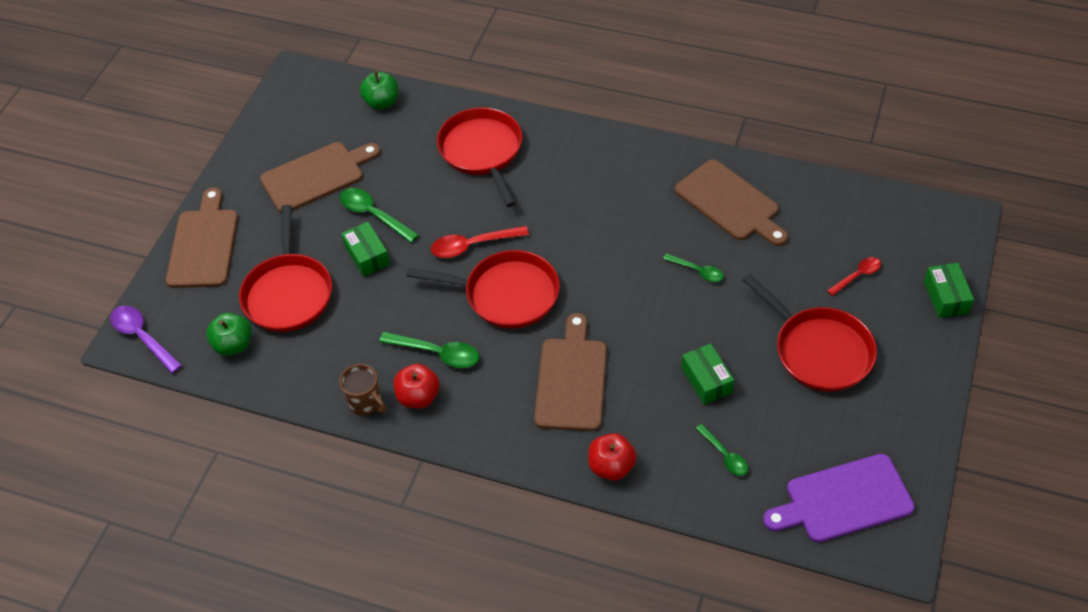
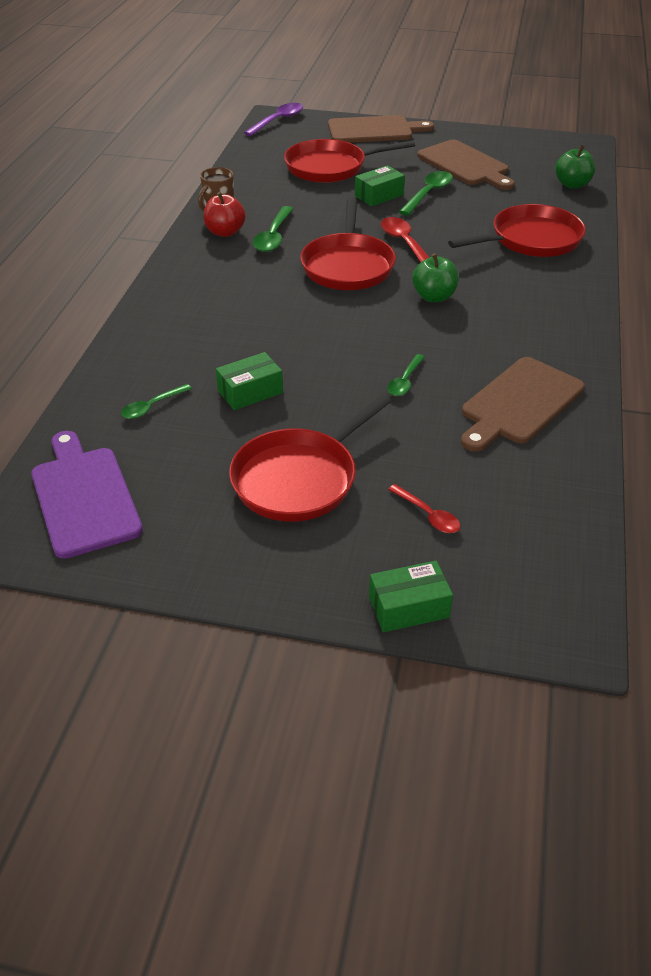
camera: 80 degrees right, 10 degrees down
green apple [206,313,252,356] -> green apple moved to [412,253,459,302]
brown cutting board [534,313,607,431] -> none
red apple [588,433,637,481] -> none

